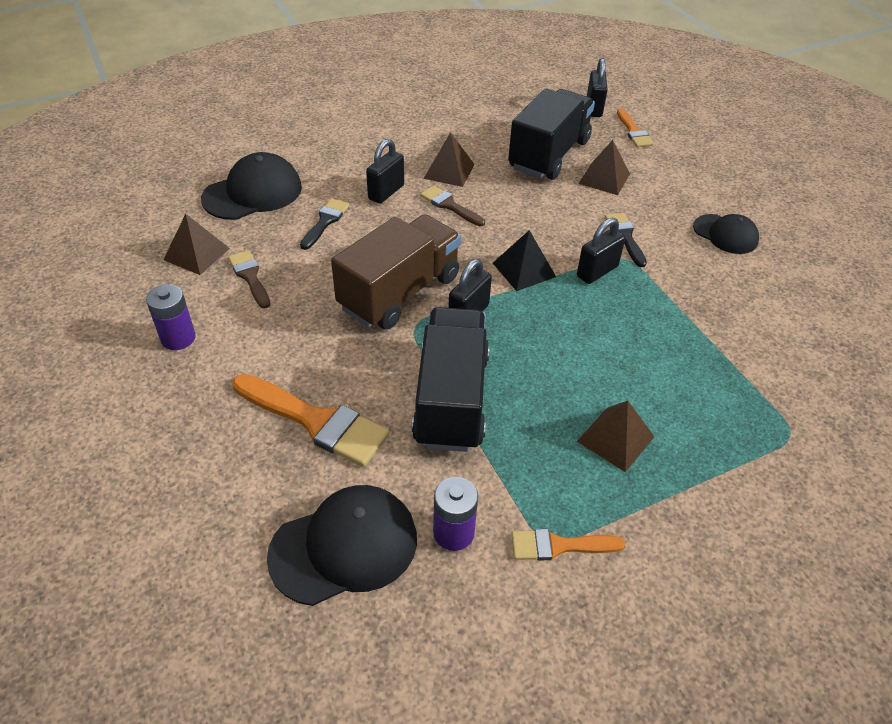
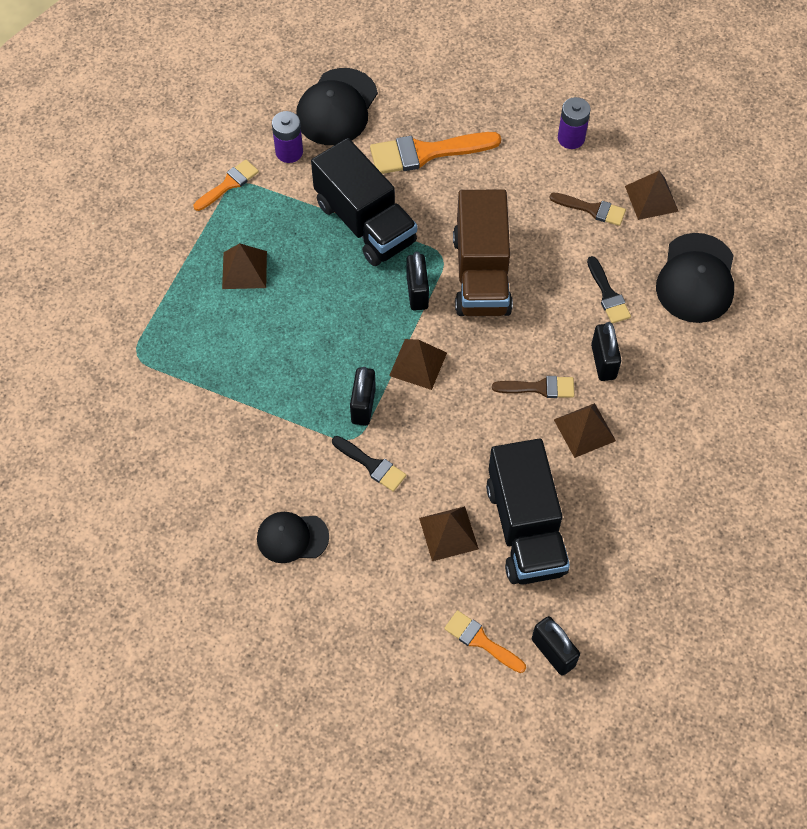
camera: 140 degrees right, 15 degrees up
black pyramid [493,230,556,291] -> brown pyramid [389,339,447,390]

